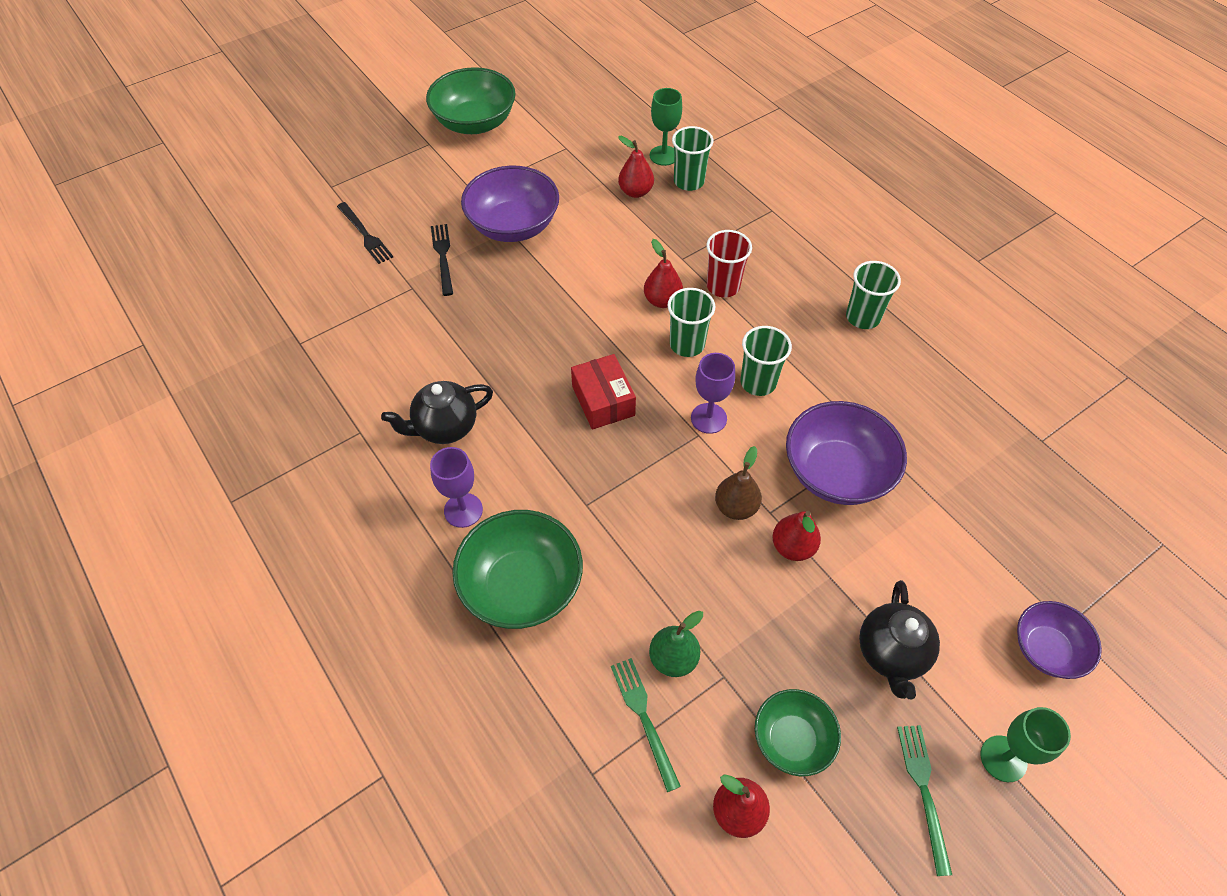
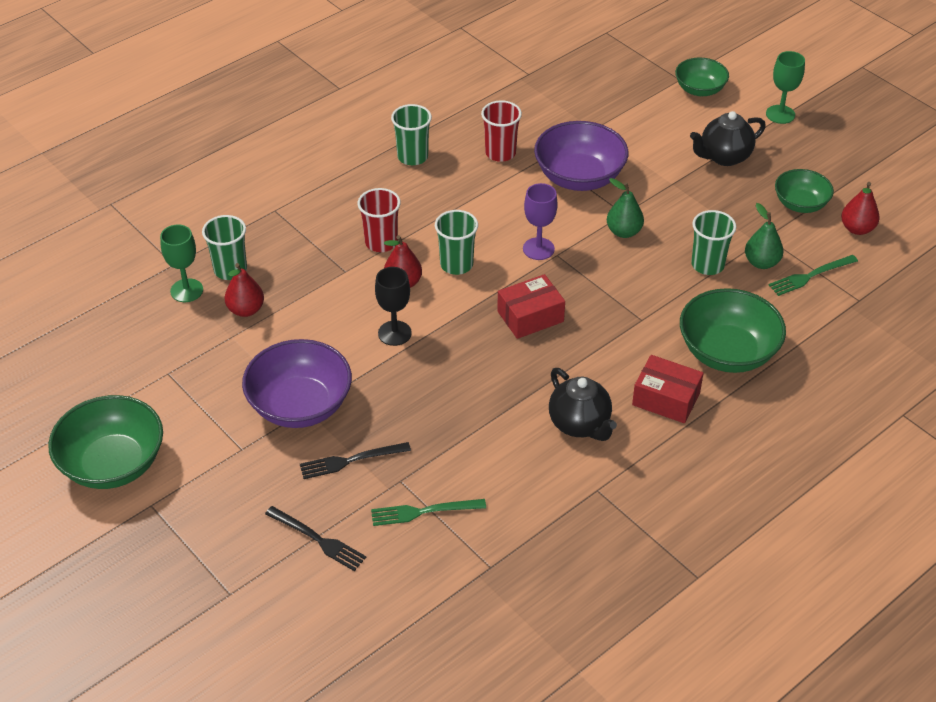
camera: 95 degrees left, 10 degrees down
black fork [337,202,393,264] -> black fork turned 75 degrees clockwise [265,506,367,571]
purple goblet [430,447,483,528] -> red box [632,355,704,423]
brown pear [715,446,762,520] -> green pear [607,178,644,238]
green cup [740,326,792,396] -> green cup moved to [691,210,736,275]
red pear [772,511,821,561] -> none
black teapot [859,580,940,700] -> black teapot turned 150 degrees clockwise [690,111,766,166]
green fork [897,725,952,876] -> green fork moved to [371,499,486,526]
purple bowl [1017,601,1102,679] -> green bowl [675,58,729,96]
none -> black goblet [375,267,412,346]
none -> red cup [481,100,522,162]

